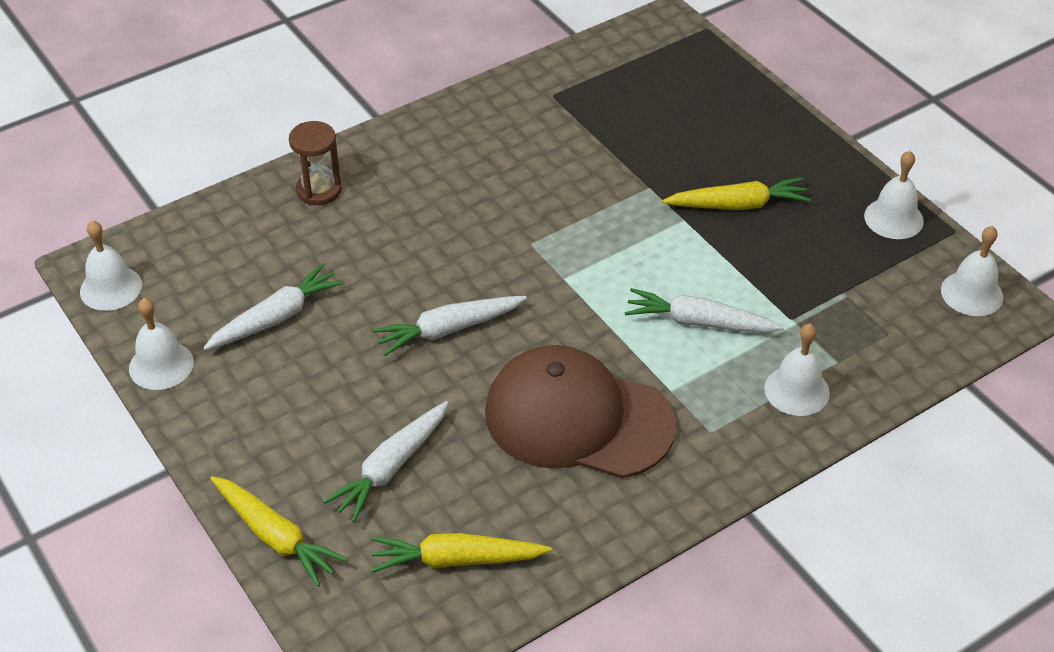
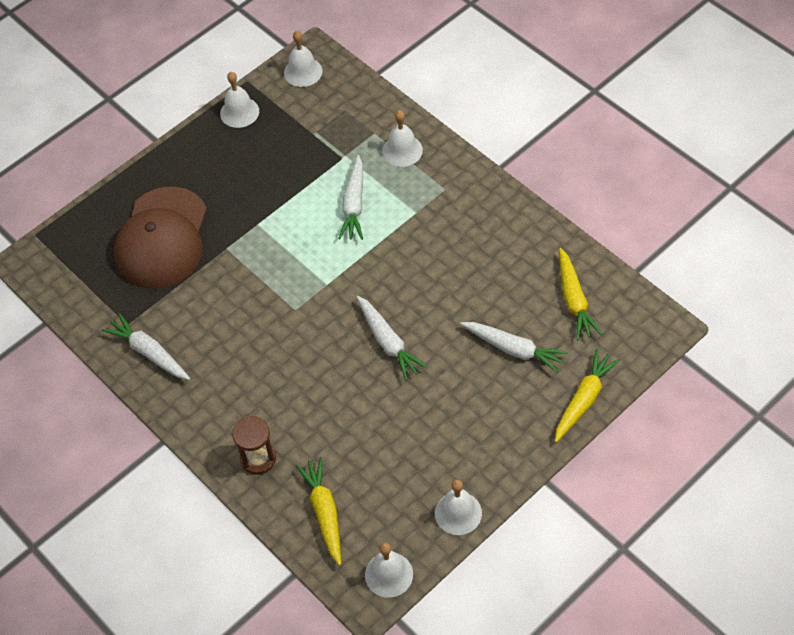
camera: 95 degrees left, 10 degrees up
white carrot [203,263,344,350] -> white carrot moved to [102,313,190,380]
brown cap [485,345,676,478] -> brown cap moved to [113,187,207,288]
yellow carrot [662,177,811,210] -> yellow carrot moved to [296,457,341,566]

